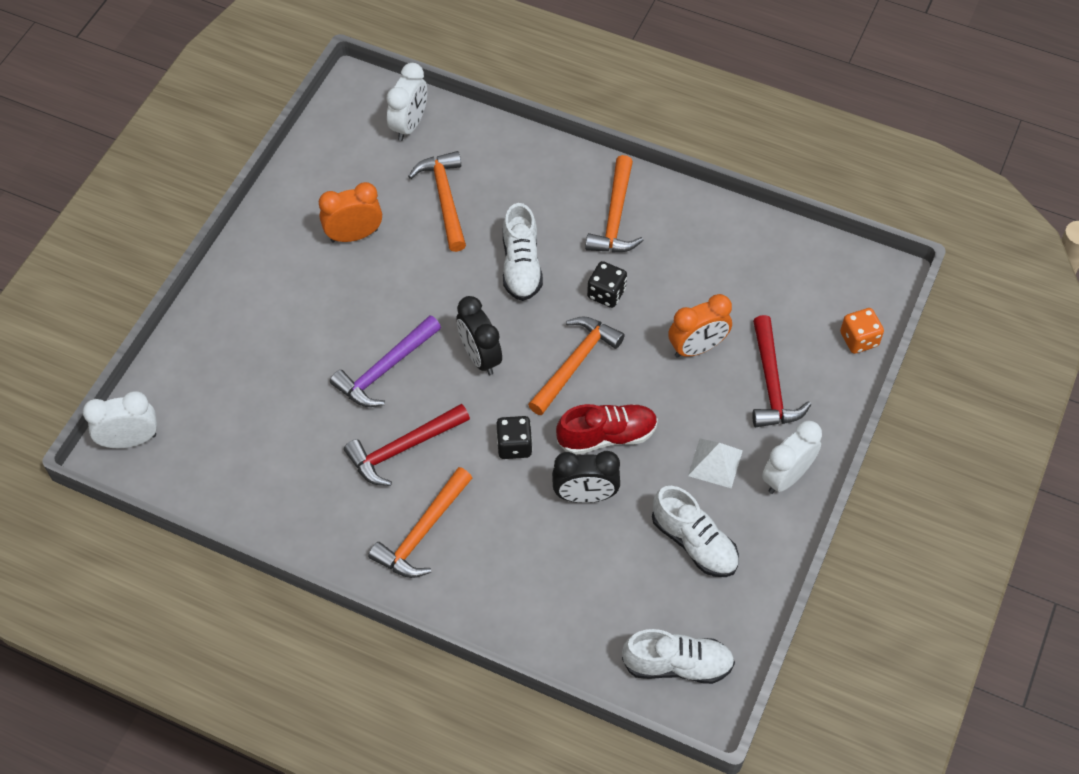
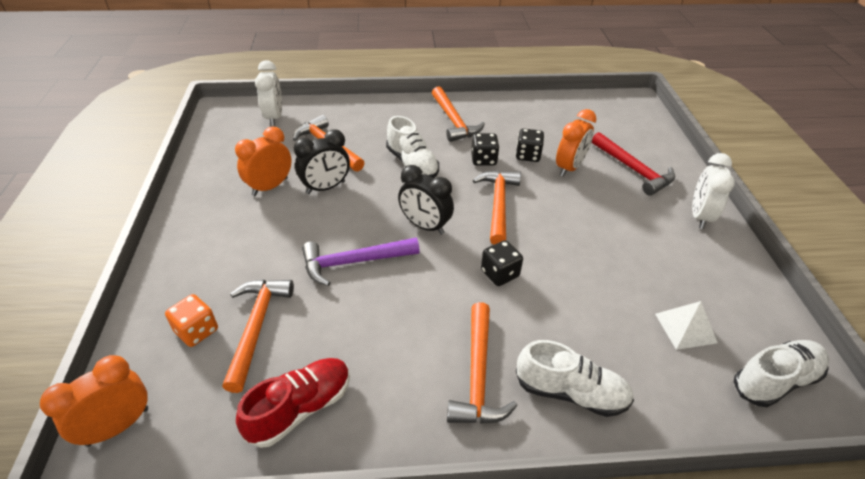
camera: 30 degrees left, 15 degrees down
white clock [83,391,157,448] -> orange clock [40,355,148,447]
purple hammer [330,315,441,407] -> purple hammer turned 60 degrees clockwise [302,238,420,286]
red hammer [344,404,470,486] -> none
black clock [552,451,620,503] -> black clock moved to [294,129,350,194]
red shoe [556,404,658,455] -> red shoe moved to [236,358,350,448]
white shoe [652,486,739,577] -> white shoe moved to [516,340,634,417]
white pyramid [688,439,743,488] -> white pyramid moved to [655,301,718,350]
orange dice [840,308,884,354] -> orange dice moved to [165,294,218,347]
none -> orange hammer [222,280,294,393]
none -> black dice [516,128,544,162]

